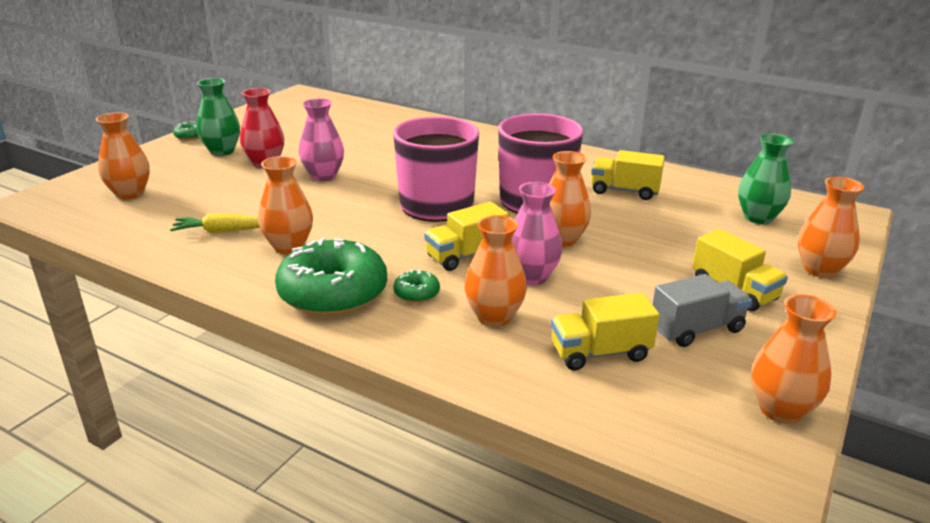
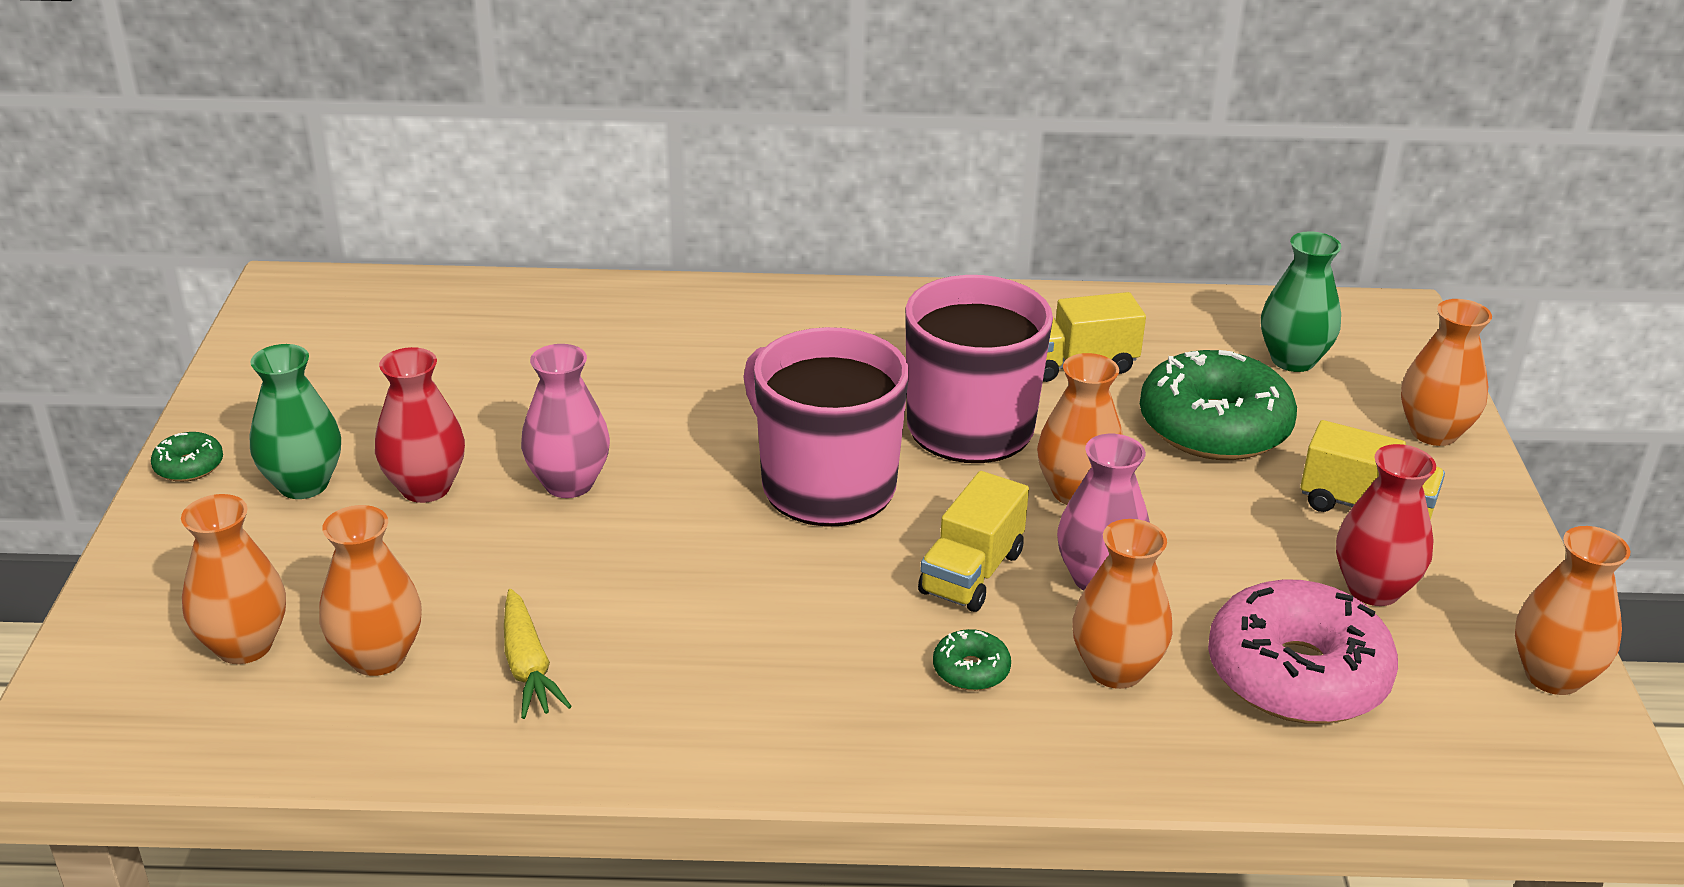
camera: 30 degrees left, 5 degrees up
yellow carrot [170,213,260,233] -> yellow carrot turned 75 degrees counterclockwise [504,589,572,719]
orange vase [258,156,313,254] -> orange vase moved to [319,505,422,676]
green donut [275,237,387,316] -> green donut moved to [1140,350,1297,460]
yellow truck [551,293,660,370] -> pink donut [1208,579,1398,724]
grey truck [652,274,752,347] -> red vase [1336,444,1436,606]

